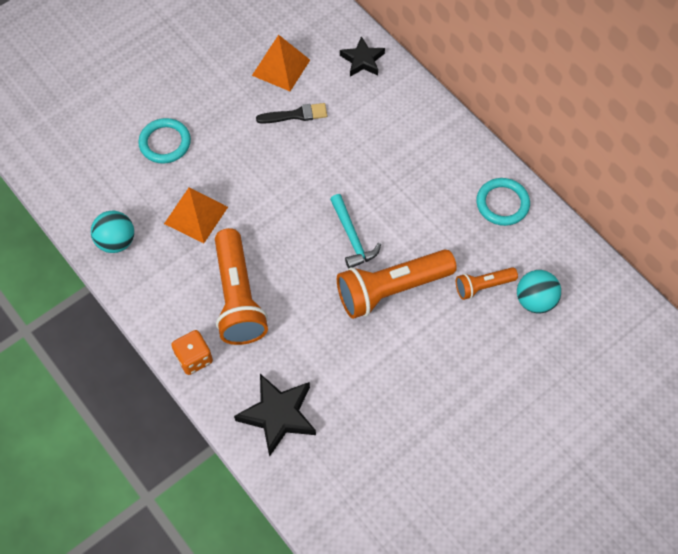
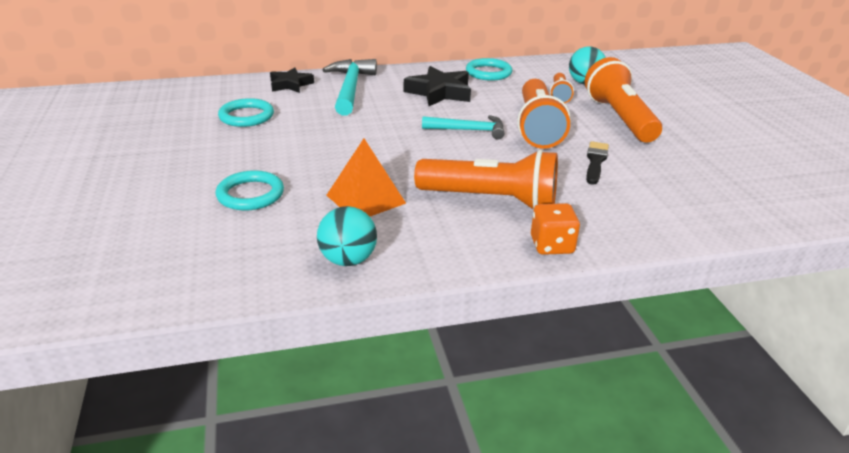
camera: 65 degrees left, 30 degrees down
black star [234,374,316,457] -> black star moved to [404,66,471,106]
orange pyramid [252,35,310,91] -> turquoise ring [218,98,274,127]
black brush [256,103,327,124] -> black brush moved to [586,141,609,185]
none -> turquoise hammer [322,59,377,115]
none -> orange flashlight [585,57,662,143]

